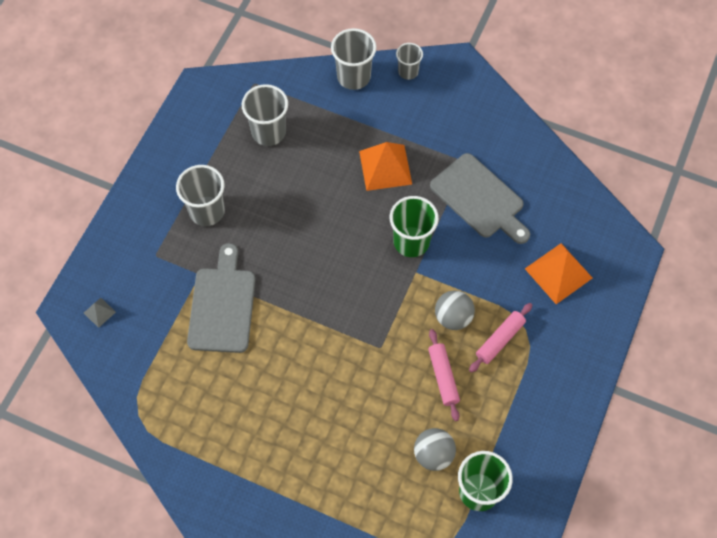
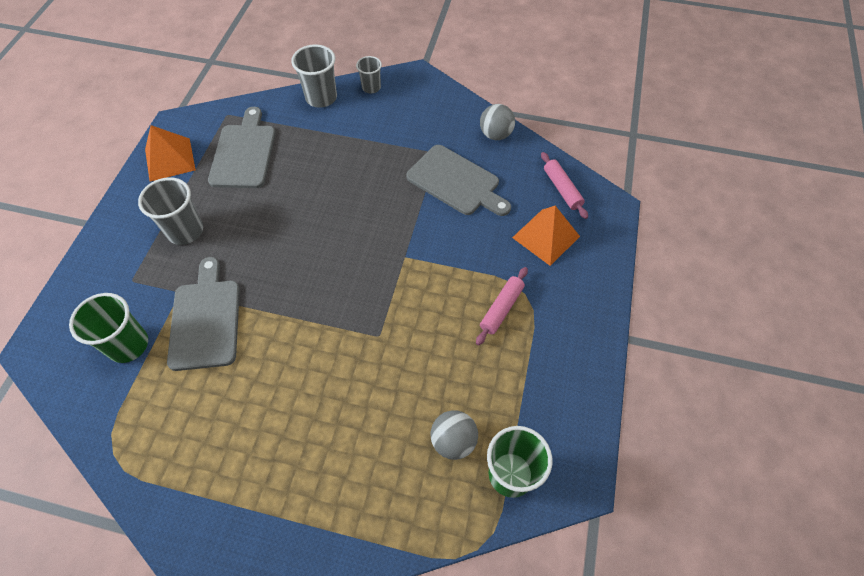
camera: 10 degrees left, 5 degrees down
grey pyramid [84,298,116,328] -> none
grey cup [242,84,288,146] -> grey cutting board [208,107,276,188]
orange pyramid [359,142,412,191] -> orange pyramid moved to [145,125,196,182]
green cup [390,196,439,257] -> green cup moved to [69,293,148,363]
pink rolling pin [428,329,460,421] -> pink rolling pin moved to [541,152,588,219]
grey ball [435,290,475,330] -> grey ball moved to [480,104,515,140]

